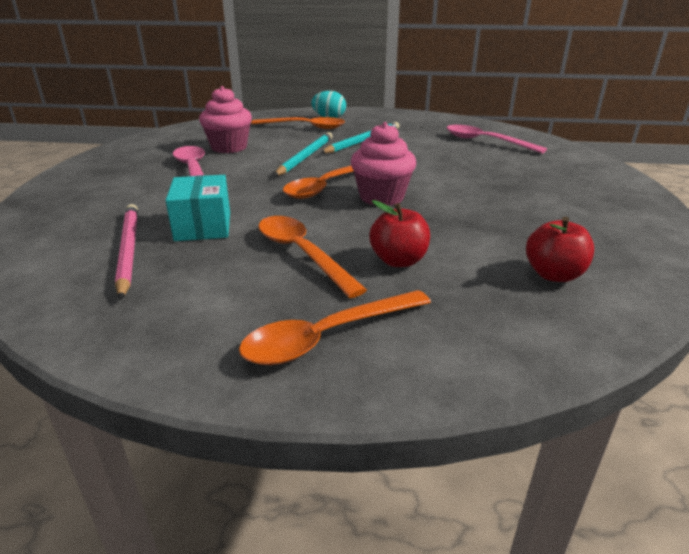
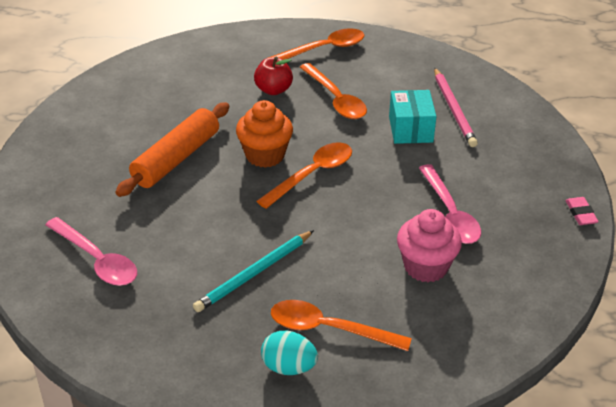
camera: 175 degrees left, 10 degrees up
turquoise pencil [274,132,332,176] -> none
pink cupcake [350,122,416,206] -> orange cupcake [236,100,293,168]
red apple [526,217,594,282] -> none
none -> orange rolling pin [115,102,230,197]
none -> pink eraser [565,197,599,225]

